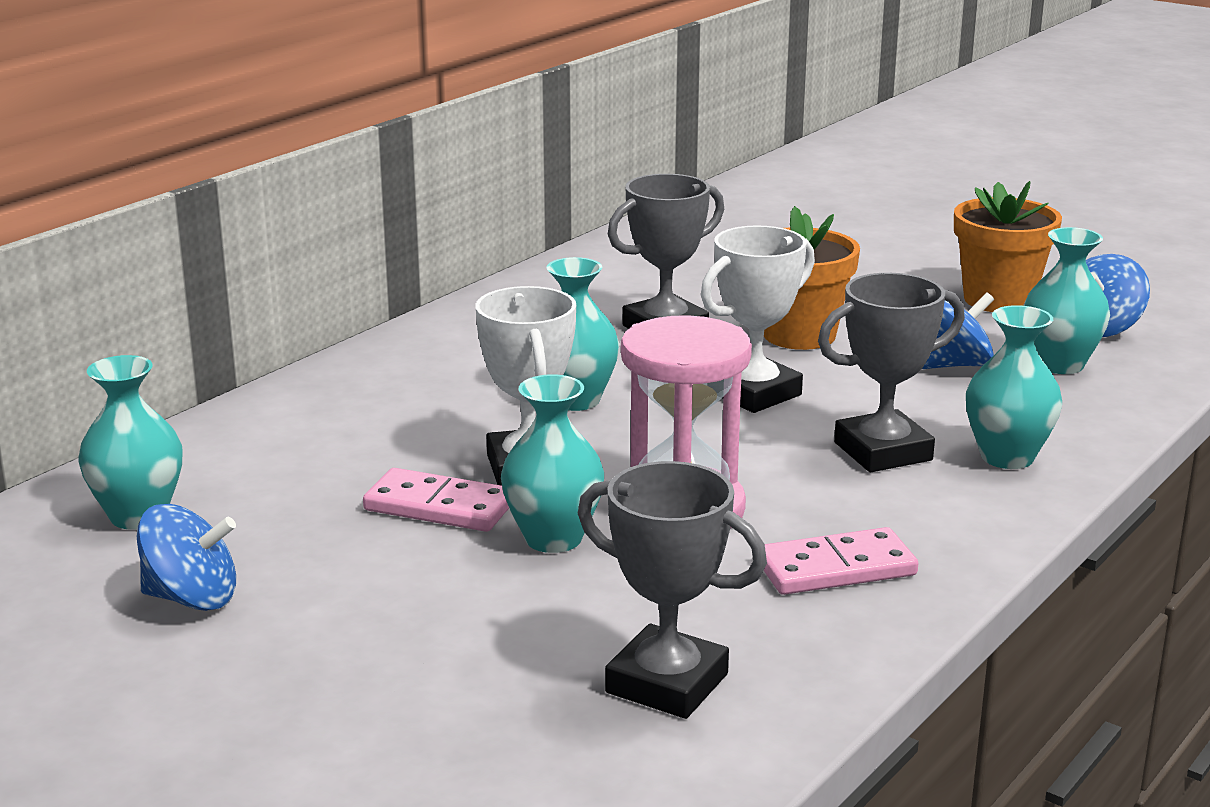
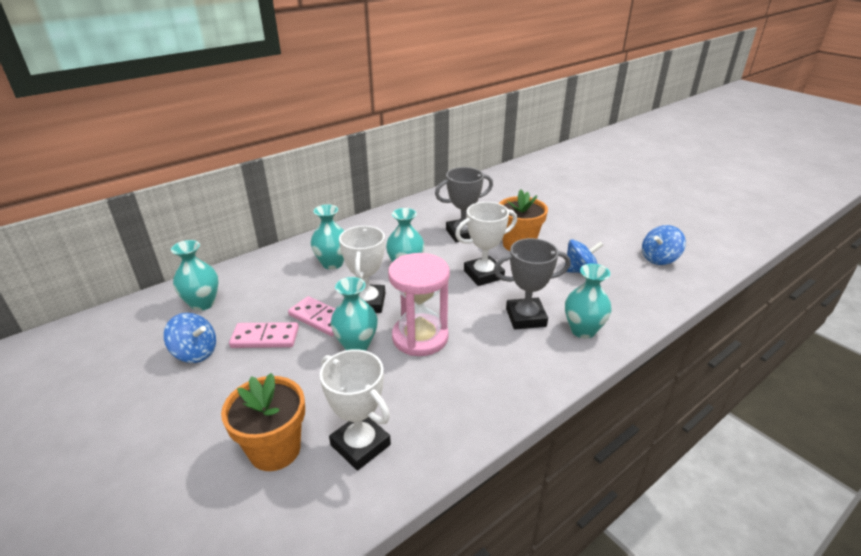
camera: 15 degrees right, 10 degrees up
grey trophy [578,461,767,719] -> white trophy [320,349,391,471]
pink domino [763,527,918,595] -> pink domino moved to [229,322,299,348]
orange flower pot [954,181,1062,312] -> orange flower pot moved to [221,373,305,471]
turquoise vase [1023,227,1110,374] -> turquoise vase moved to [311,204,344,270]

